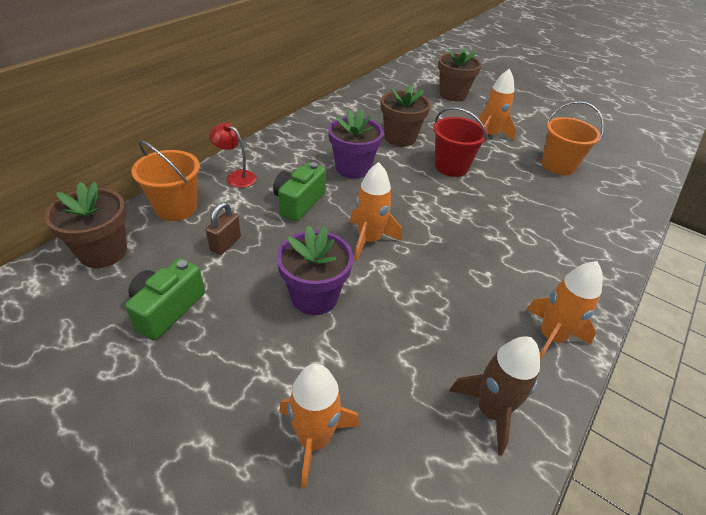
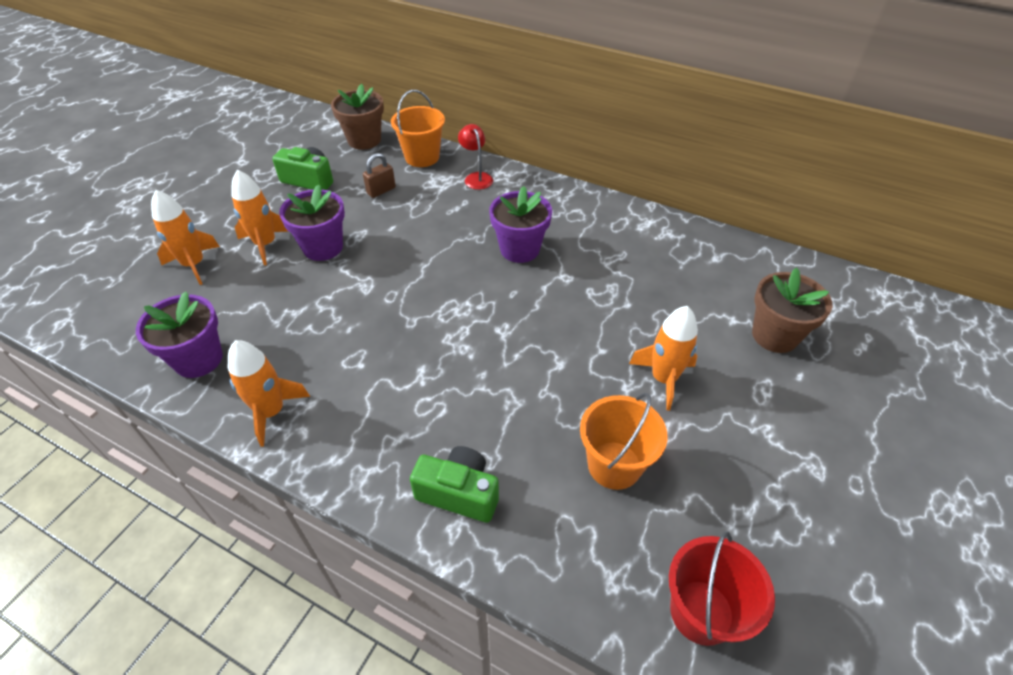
camera: 85 degrees right, 5 degrees up
brown padlock [206,202,241,255] -> brown padlock turned 60 degrees counterclockwise [363,153,396,198]
red lamp [209,123,257,188] -> red lamp turned 45 degrees counterclockwise [458,124,493,190]
green camera [273,162,326,221] -> green camera moved to [410,446,499,523]
orange rocket [350,162,402,261] -> orange rocket moved to [231,170,289,265]
brown flower pot [381,85,431,147] -> none
red bucket [433,107,488,177] -> red bucket moved to [669,531,775,646]
brown rocket [449,336,540,456] -> purple flower pot [136,291,223,378]

